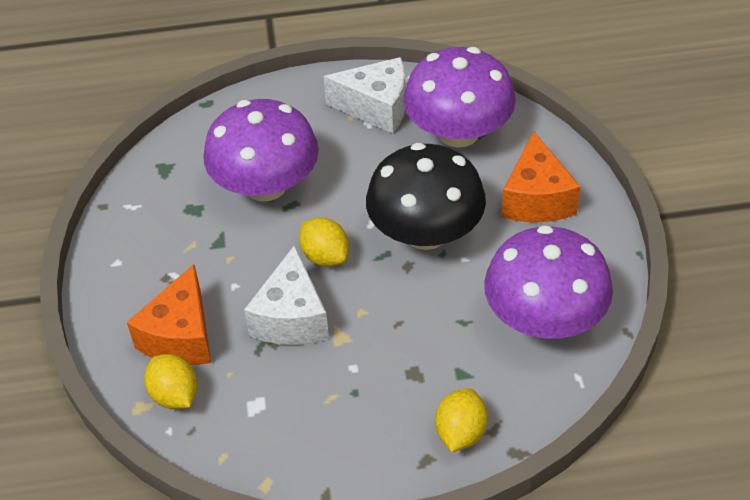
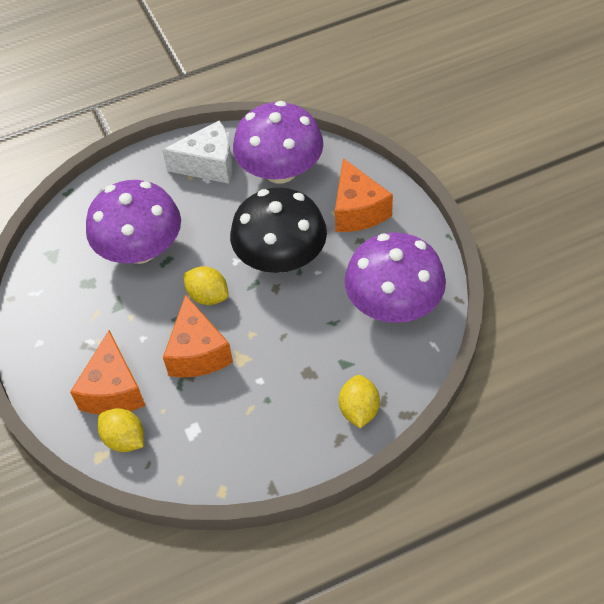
camera: 15 degrees left, 5 degrees up
white cheese [244,245,329,345] -> orange cheese [163,294,233,377]

